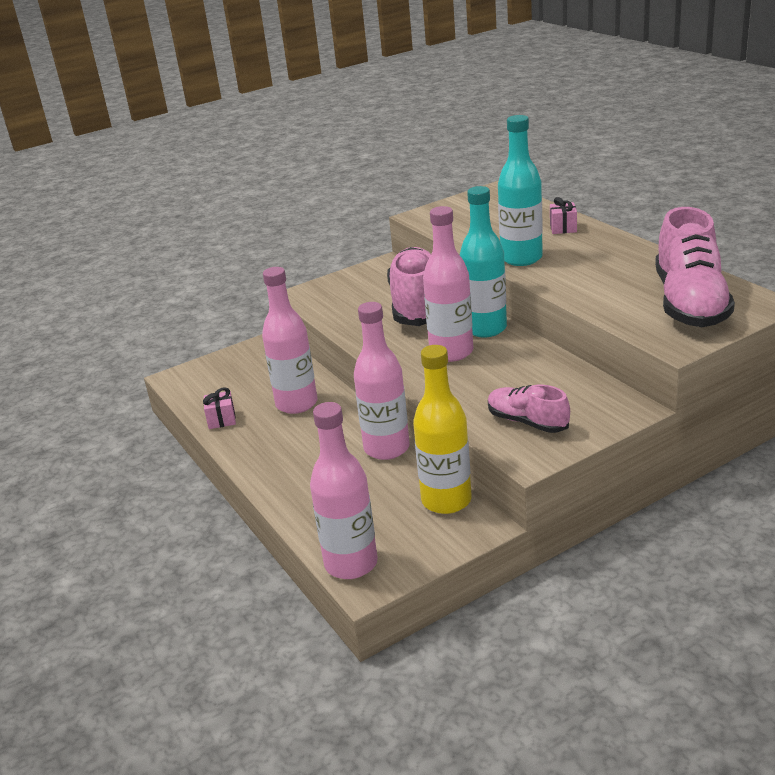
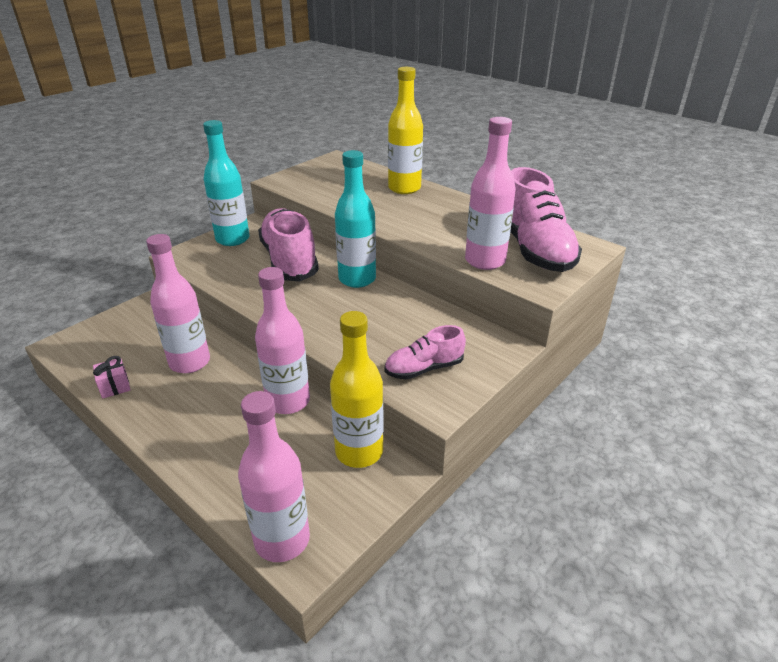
camera: 20 degrees left, 5 degrees up
pink bottle [423,206,473,362] -> pink bottle moved to [465,117,516,270]
pink shoe [488,384,570,433] -> pink shoe turned 45 degrees counterclockwise [385,325,466,380]
turquoise bottle [498,115,543,266] -> turquoise bottle moved to [203,120,250,246]
pink gift [550,197,577,234] -> yellow bottle [388,67,423,194]

